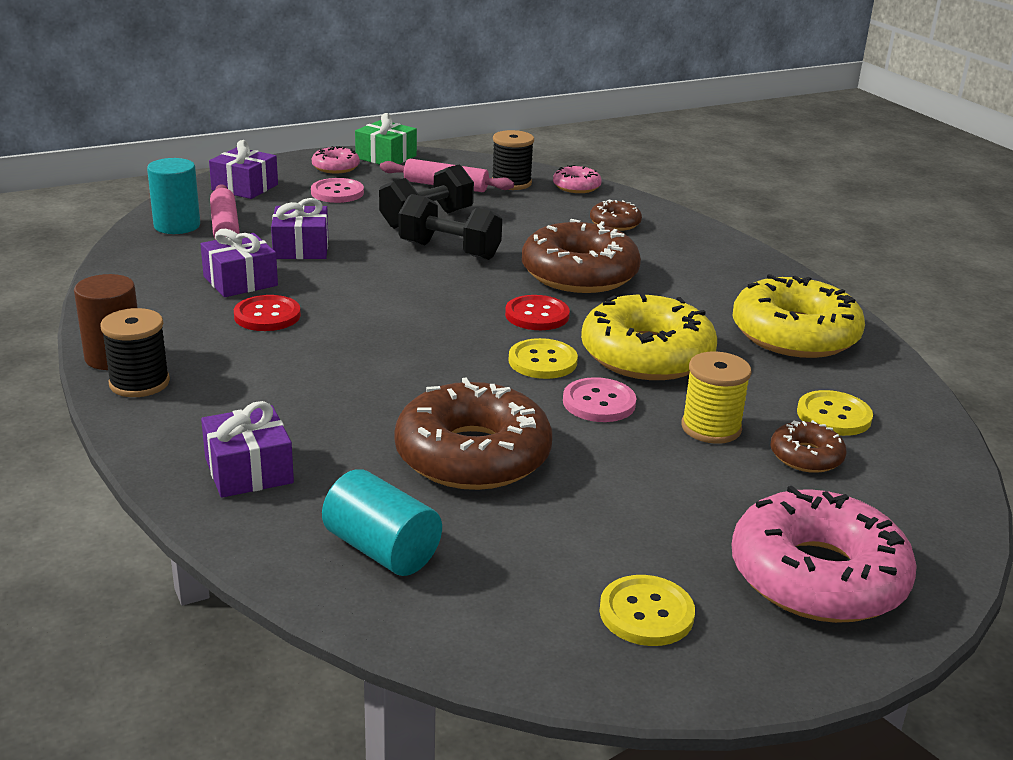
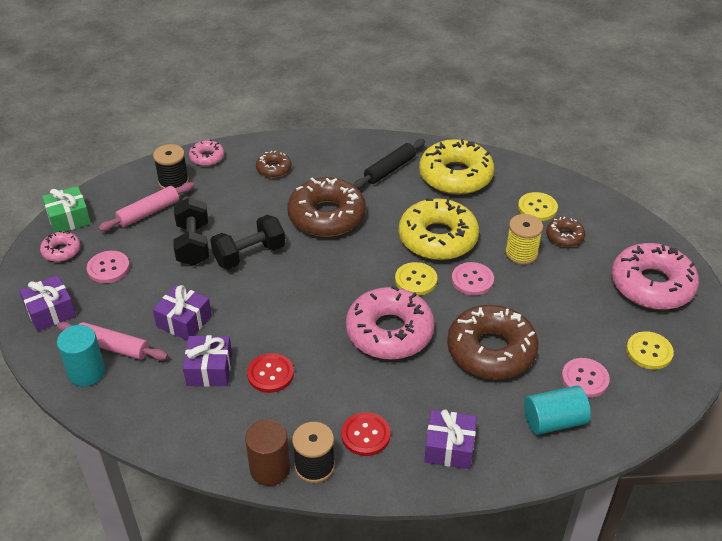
camera: 55 degrees left, 15 degrees up
red button [505,295,570,330] -> red button moved to [341,412,390,456]
none -> pink donut [346,286,434,360]
none -> black rolling pin [354,139,425,189]
none -> pink button [562,358,610,398]

